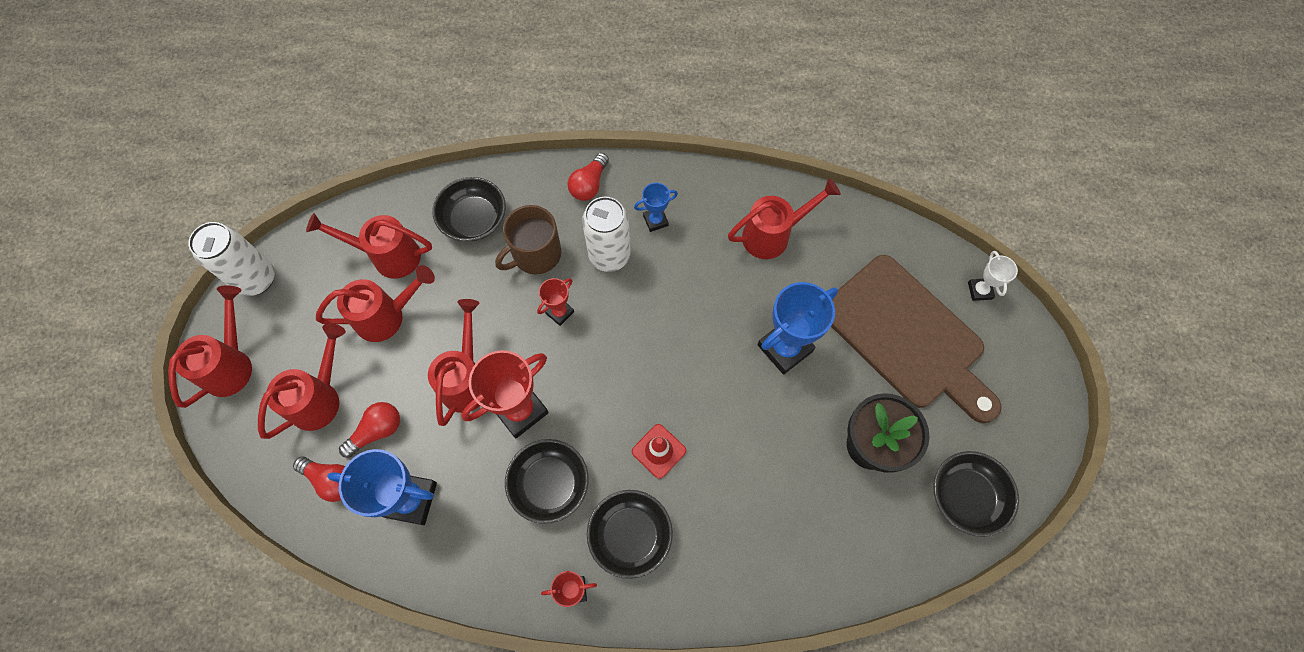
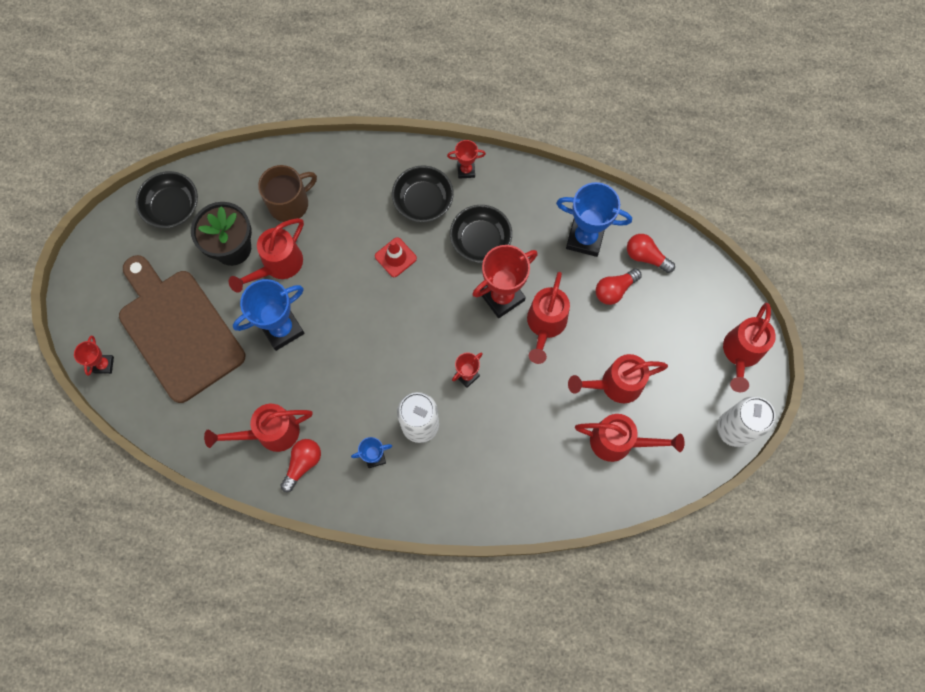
camera: 175 degrees left, 5 degrees up
red watering can [258,323,346,439] -> red watering can moved to [229,218,304,293]
black bowl [432,177,506,242] -> none
brown mug [495,205,561,274] -> brown mug moved to [258,165,317,222]
red light bulb [568,153,609,201] -> red light bulb moved to [281,439,321,492]
white trophy [968,251,1018,301] -> red trophy [74,336,114,376]

